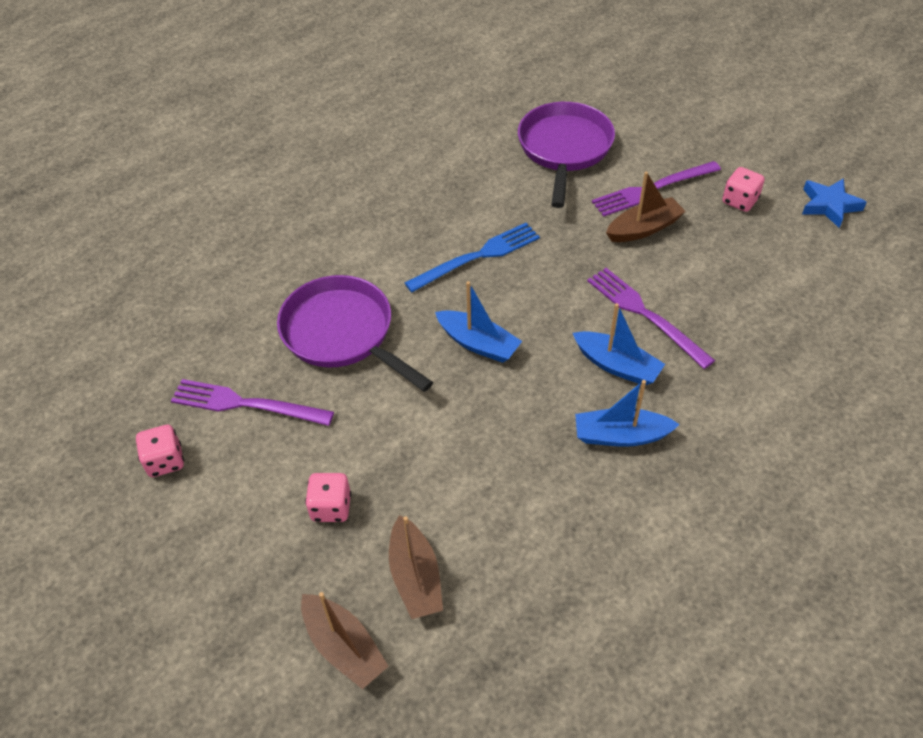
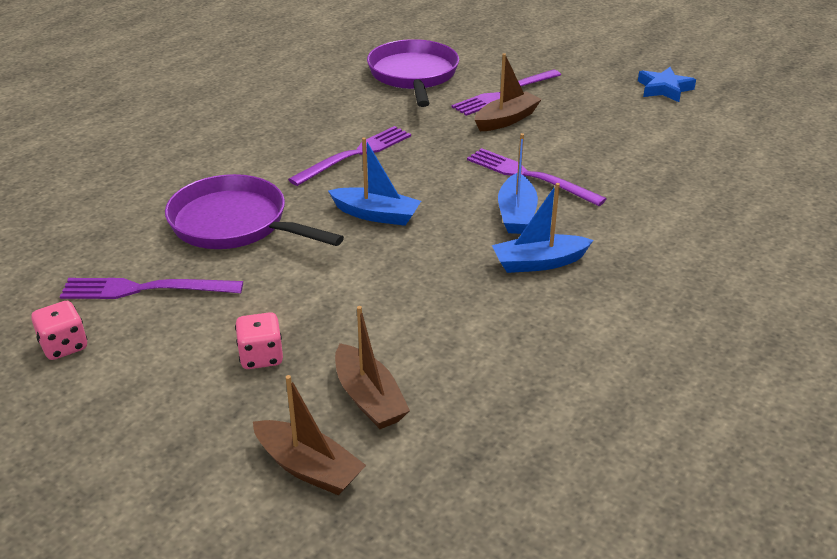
camera: 15 degrees left, 15 degrees down
blue fork [404,223,540,292] -> purple fork [288,126,411,186]
blue boat [573,303,665,385] -> blue boat turned 75 degrees clockwise [498,133,538,234]
pink dice [722,167,765,212] -> none

